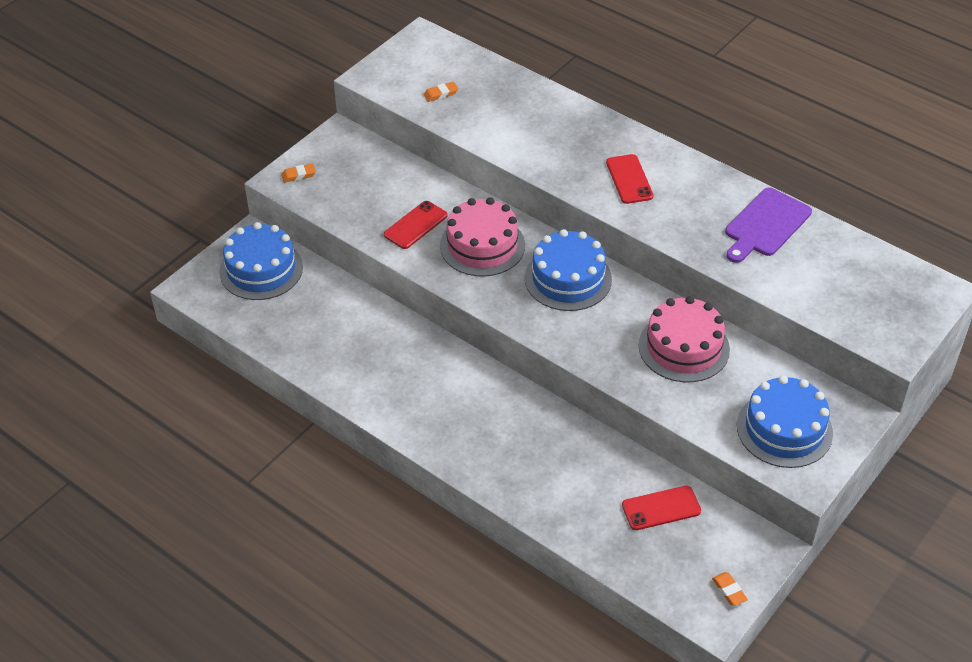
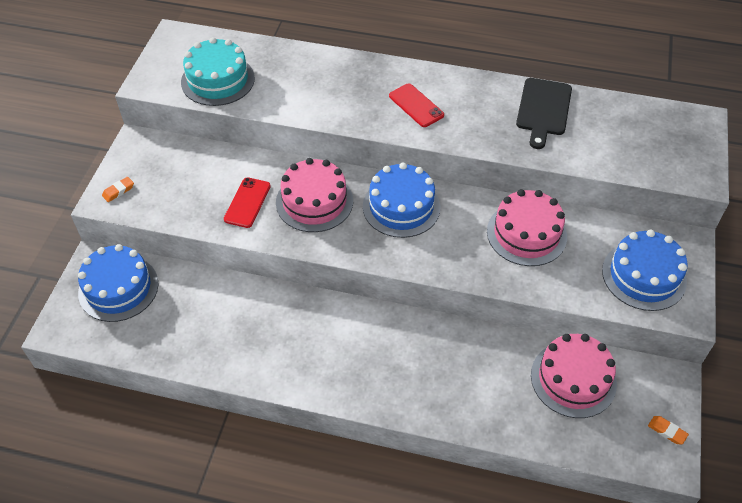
camera: 25 degrees left, 5 degrees up
orange eraser [423,82,458,102] -> turquoise cake [181,37,255,106]
red phone [622,486,701,530] -> pink cake [531,334,617,418]
purple cutting board [725,187,812,263] -> black cutting board [516,78,572,149]

